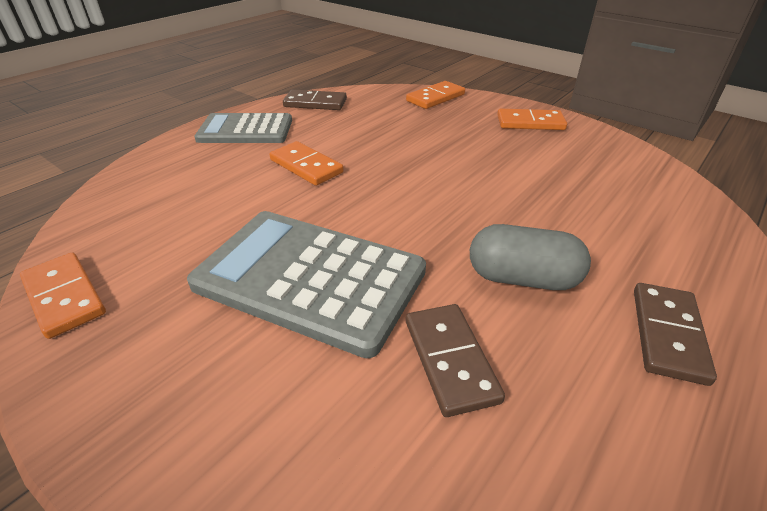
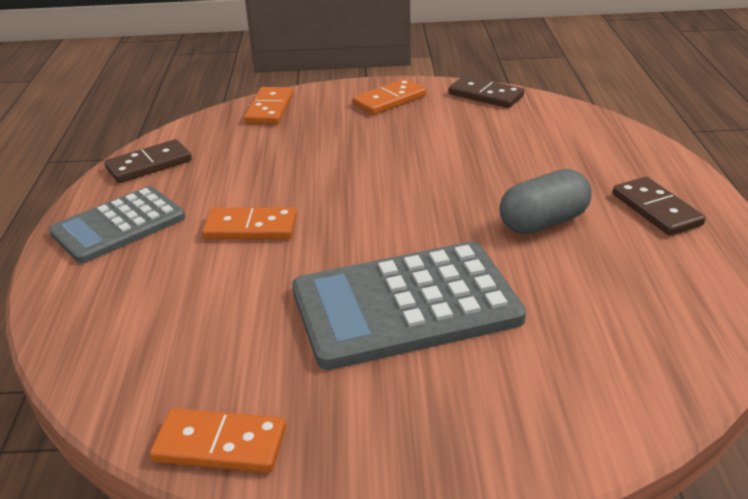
camera: 40 degrees left, 5 degrees down
brown domino [406,304,505,417] -> brown domino moved to [448,75,524,108]

